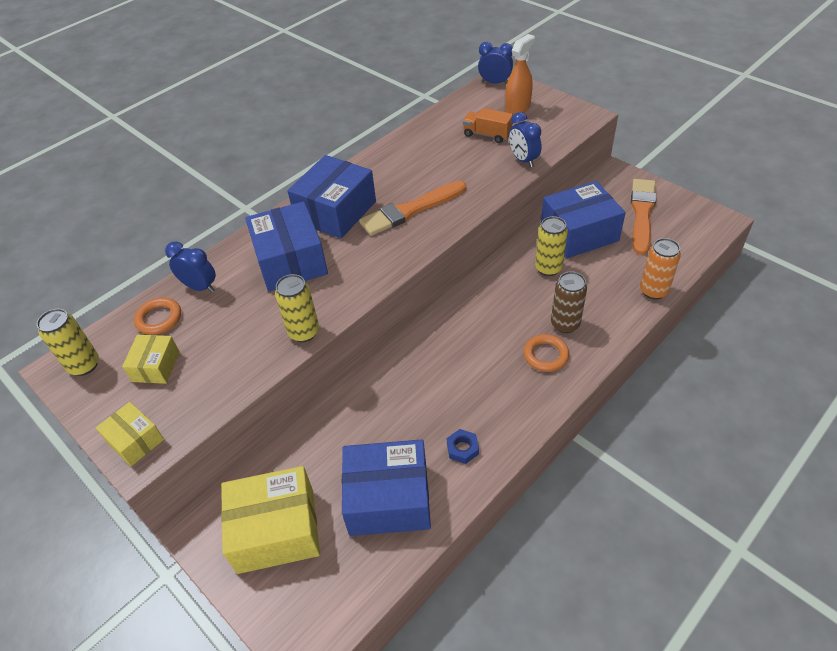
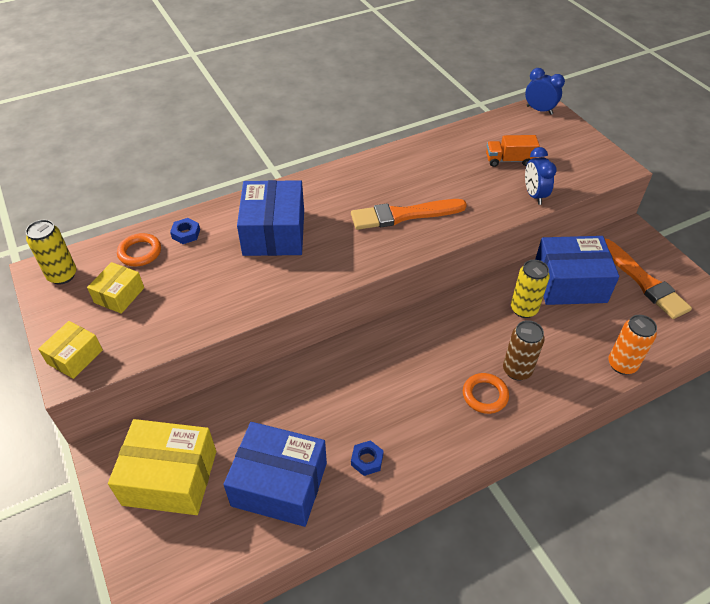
camera: 15 degrees right, 0 degrees up
yellow box [96,402,164,466] -> yellow box turned 60 degrees clockwise [38,321,103,379]
blue clock [165,241,216,292] -> blue nut [170,218,200,244]
yellow can [275,274,319,342] -> none
blue box [287,155,376,239] -> none
orange truck [463,108,513,143] -> orange truck turned 45 degrees counterclockwise [486,135,539,167]
orange spray bottle [505,34,535,115] -> none
orange brush [631,179,656,255] -> orange brush turned 120 degrees clockwise [605,239,692,319]

